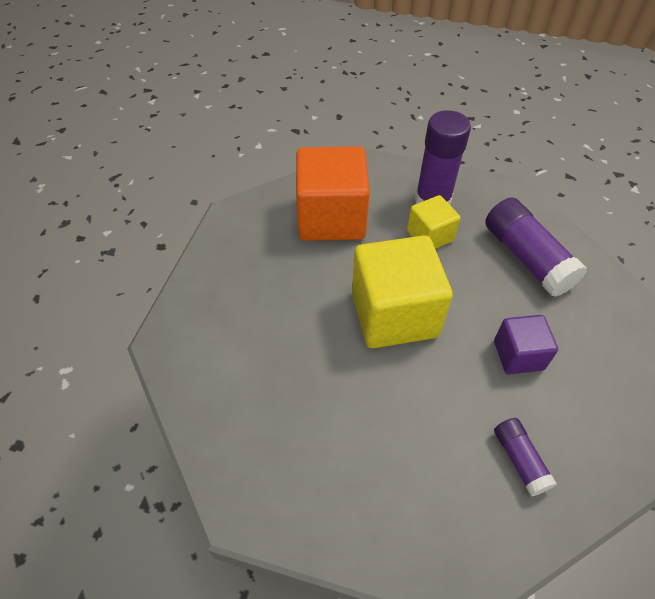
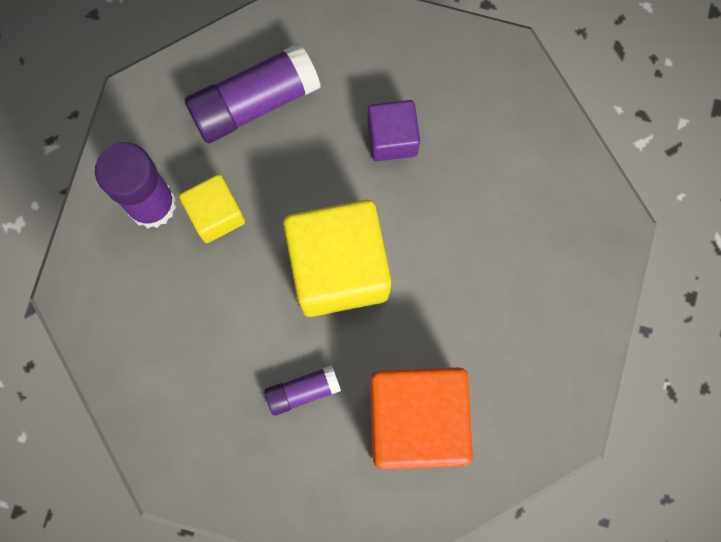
camera: 90 degrees left, 25 degrees up
orange cube [296,146,370,241] -> orange cube moved to [370,367,473,469]
purple glue stick [494,418,557,497] -> purple glue stick moved to [264,365,341,416]

